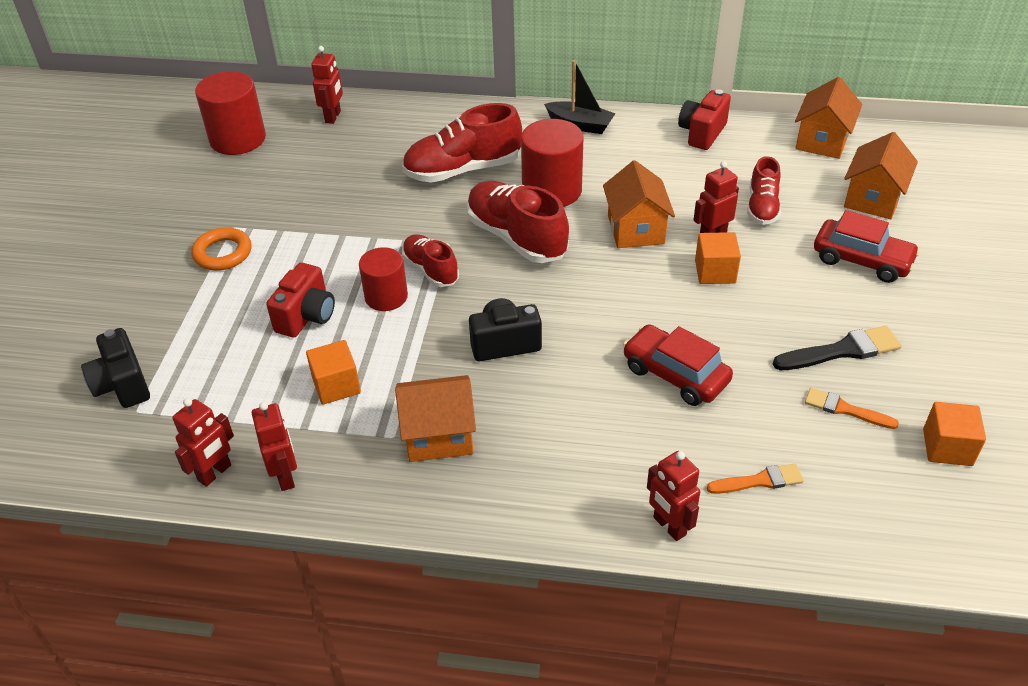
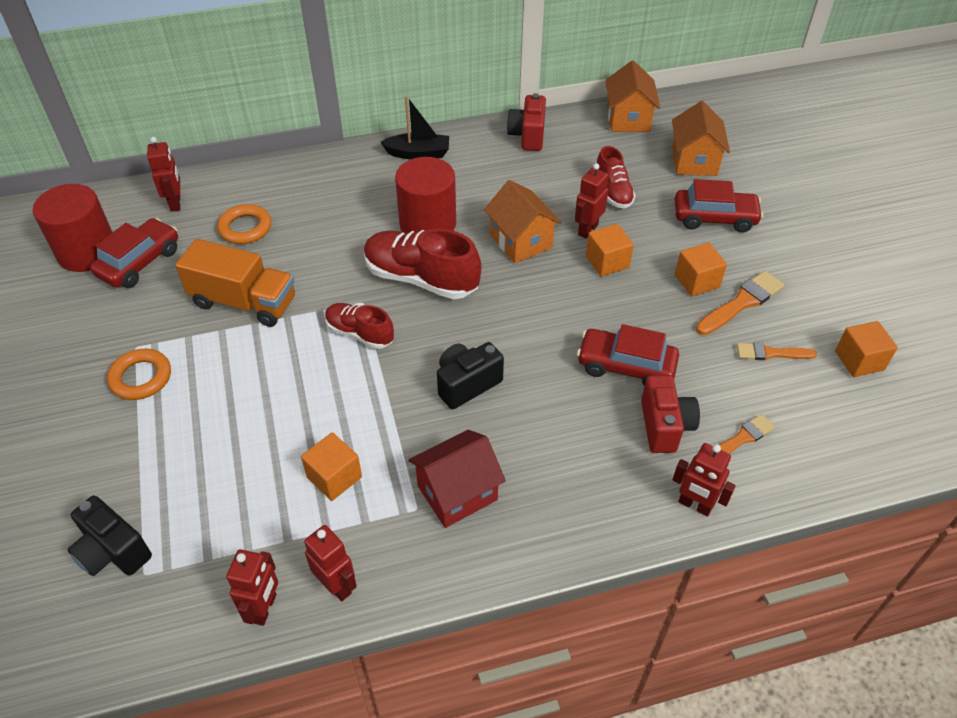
camera: 25 degrees left, 5 degrees up
red camera [266,263,335,338] -> red camera moved to [641,375,700,453]
red cylinder [359,247,408,311] -> none
orange house [395,375,476,462] -> red house [409,430,506,528]
red shoe [402,103,522,183] -> none
black brush [773,326,901,370] -> orange brush [696,271,784,335]
none -> red car [90,218,178,288]
none -> orange truck [175,239,295,327]
none -> orange ring [217,204,271,244]
none -> orange cube [675,242,727,296]

